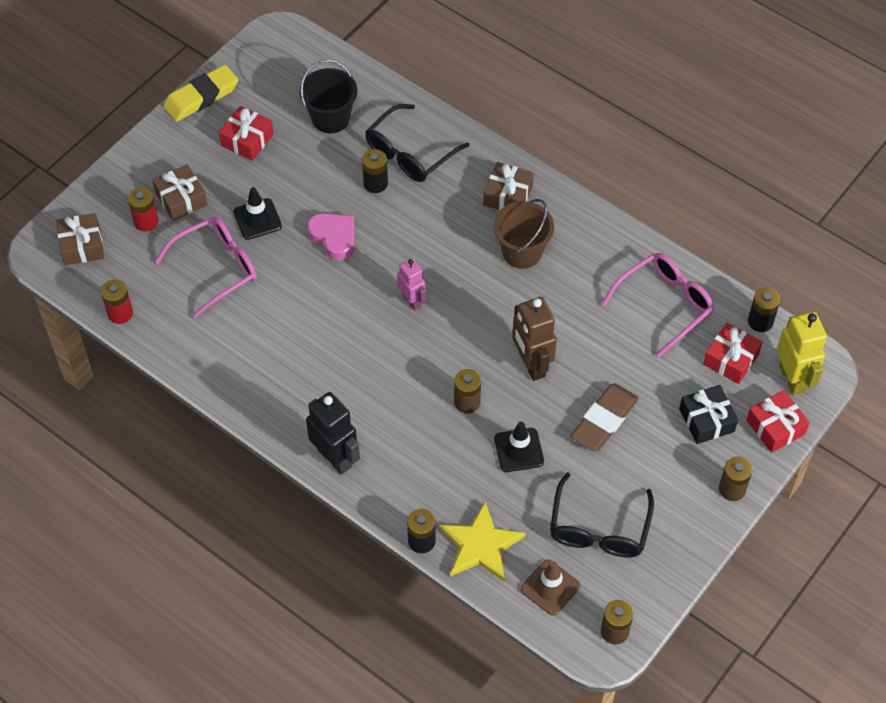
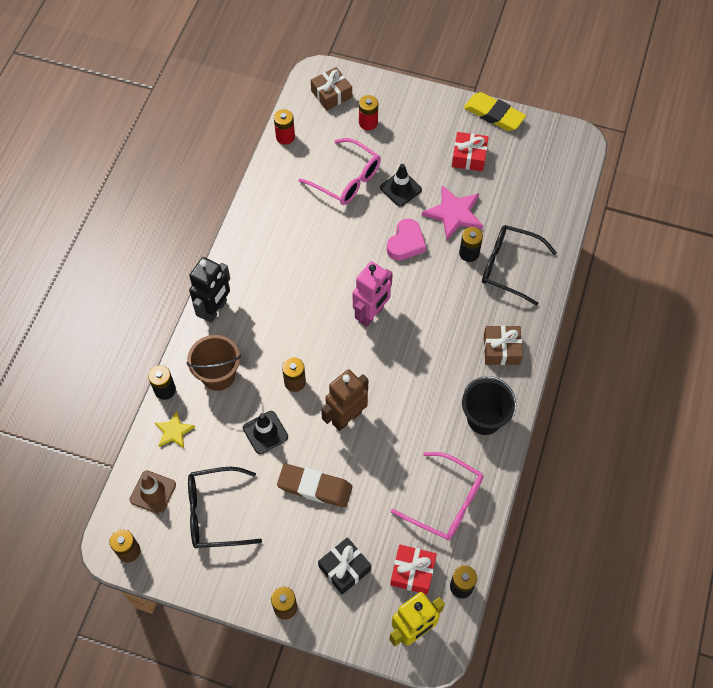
camera: 70 degrees right, 5 degrees up
brown gift [153,164,208,221] -> none
black bucket [299,60,357,133] -> black bucket moved to [462,376,516,435]
pink robot [397,258,426,311] -> pink robot [353,262,393,327], size x1.60
yellow star [439,502,525,581] -> yellow star [155,411,195,448], size x0.59
brown bucket [493,199,554,269] -> brown bucket moved to [186,335,241,391]
red gift [746,390,810,453] -> none
none -> pink star [422,185,483,240]

